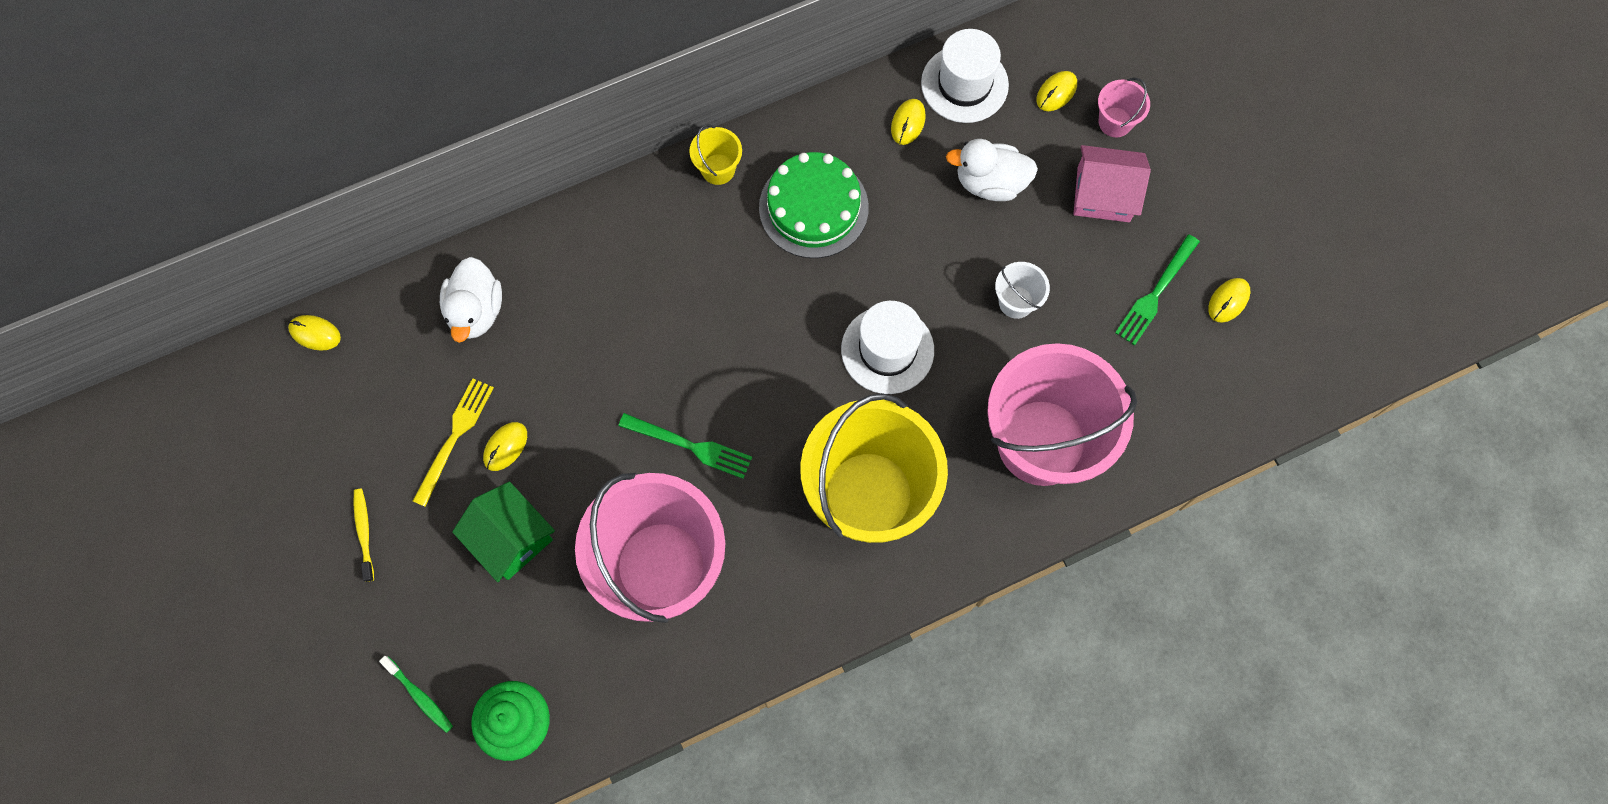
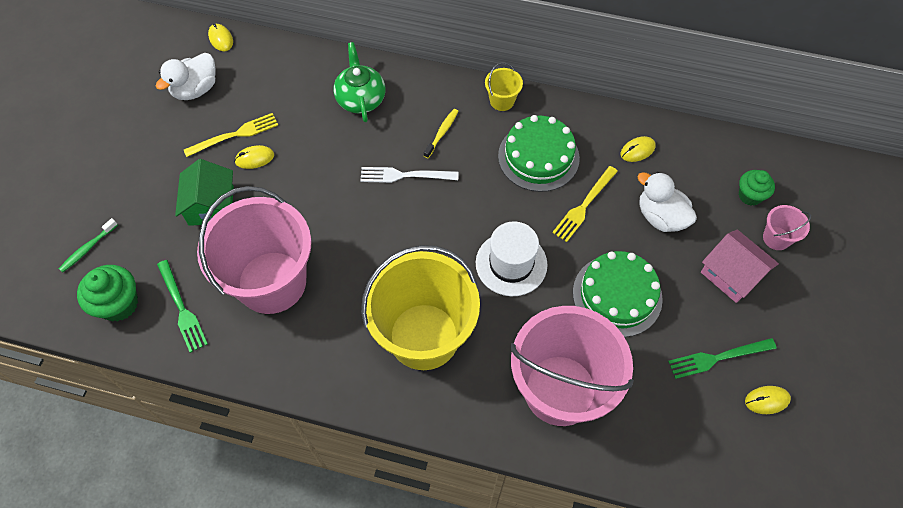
camera: 40 degrees right, 10 degrees down
yellow toothbrush [354,489,374,582] -> yellow toothbrush moved to [424,109,458,158]
green toothbrush [379,656,453,733] -> green toothbrush turned 45 degrees clockwise [59,218,118,272]
white duck [440,257,502,343] -> white duck moved to [156,53,216,100]
green fork [618,413,752,479] -> green fork moved to [157,260,208,353]
white hat [921,29,1009,123] -> none
white bucket [995,262,1050,319] -> green cake [573,251,663,337]
yellow mouse [1036,71,1077,111] -> green cupcake [739,170,775,206]
none -> green teapot [333,42,386,122]
none -> white fork [360,167,459,183]
none -> yellow fork [552,166,618,242]

